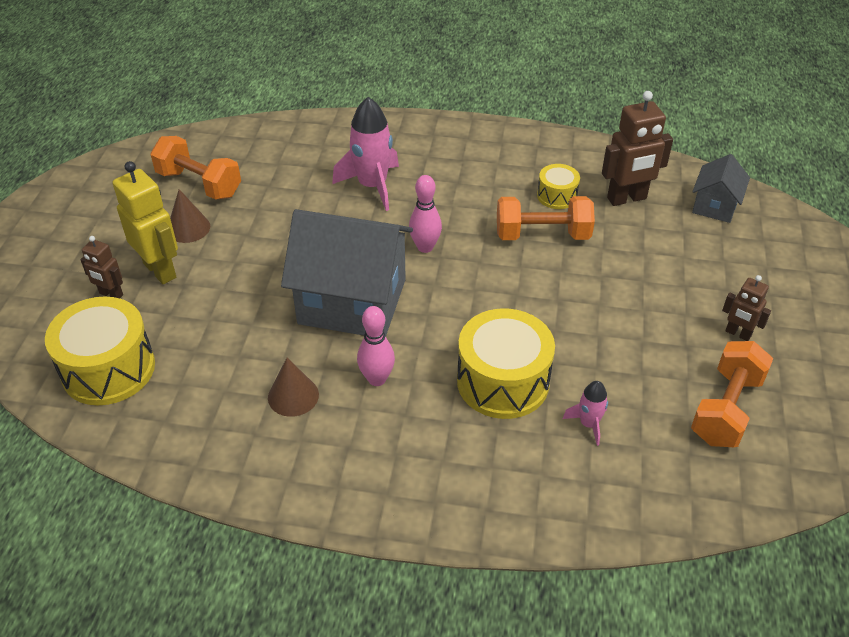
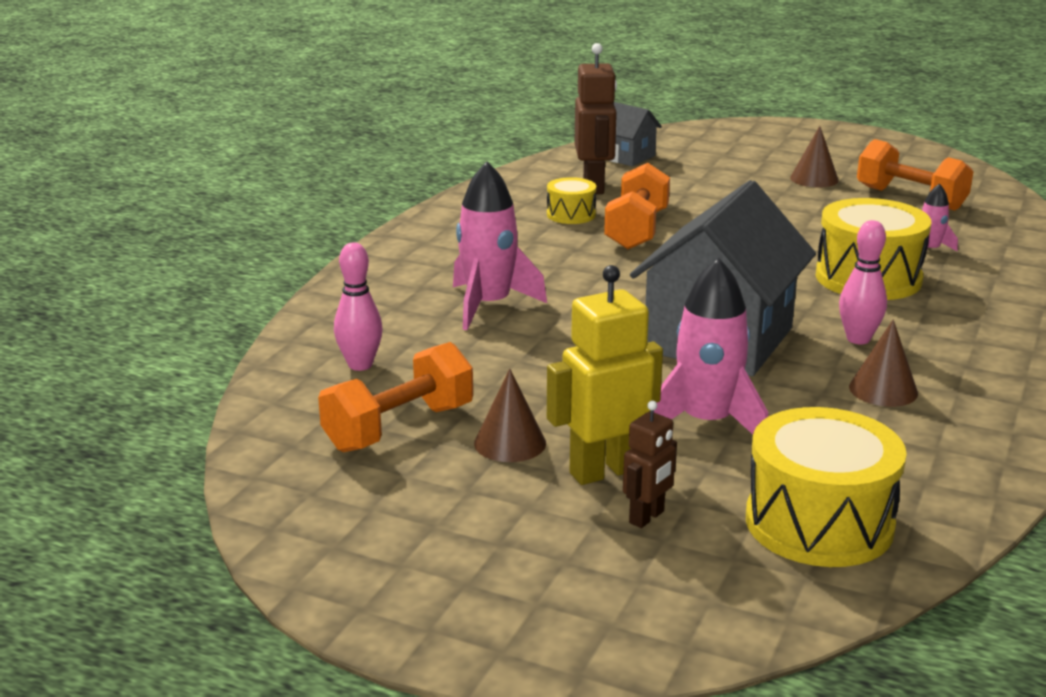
camera: 75 degrees left, 20 degrees down
pink bowling pin [409,175,442,253] -> pink bowling pin moved to [334,242,383,371]
brown robot [722,275,771,341] -> brown cone [790,126,839,187]
none -> pink rocket [654,258,768,434]

